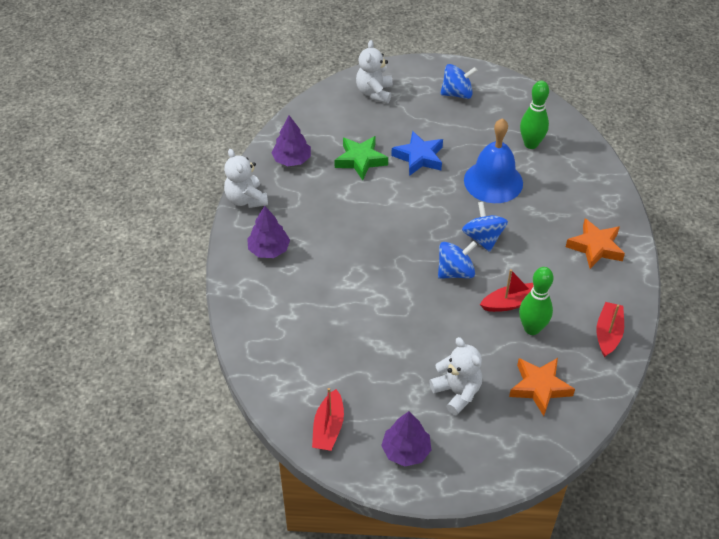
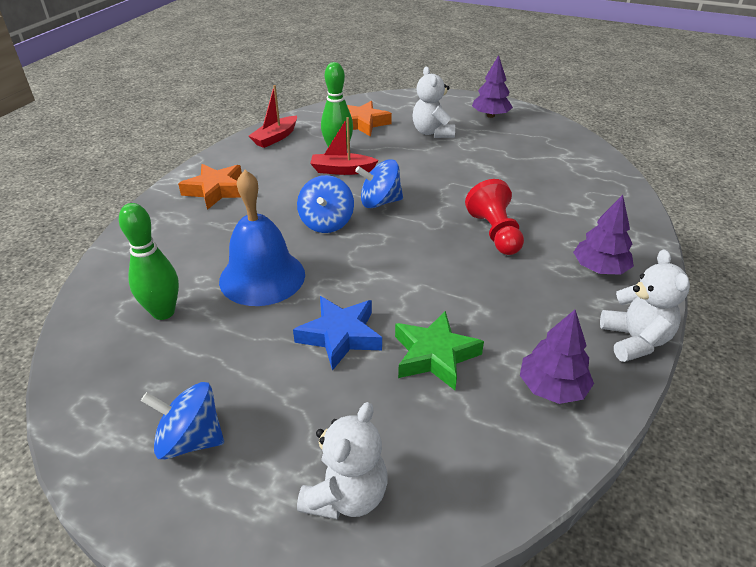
camera: 160 degrees left, 10 degrees down
red boat [312,388,344,451] -> none
none -> red pawn [465,179,524,255]

